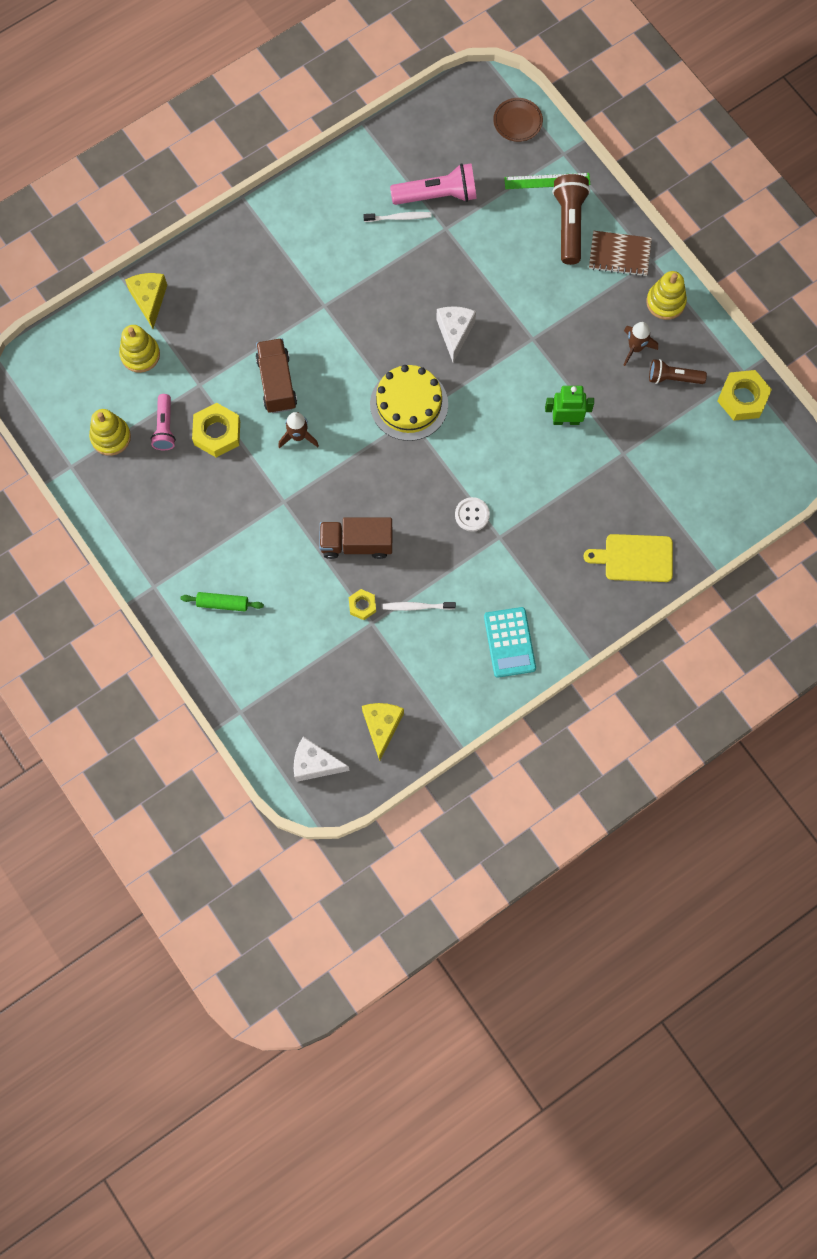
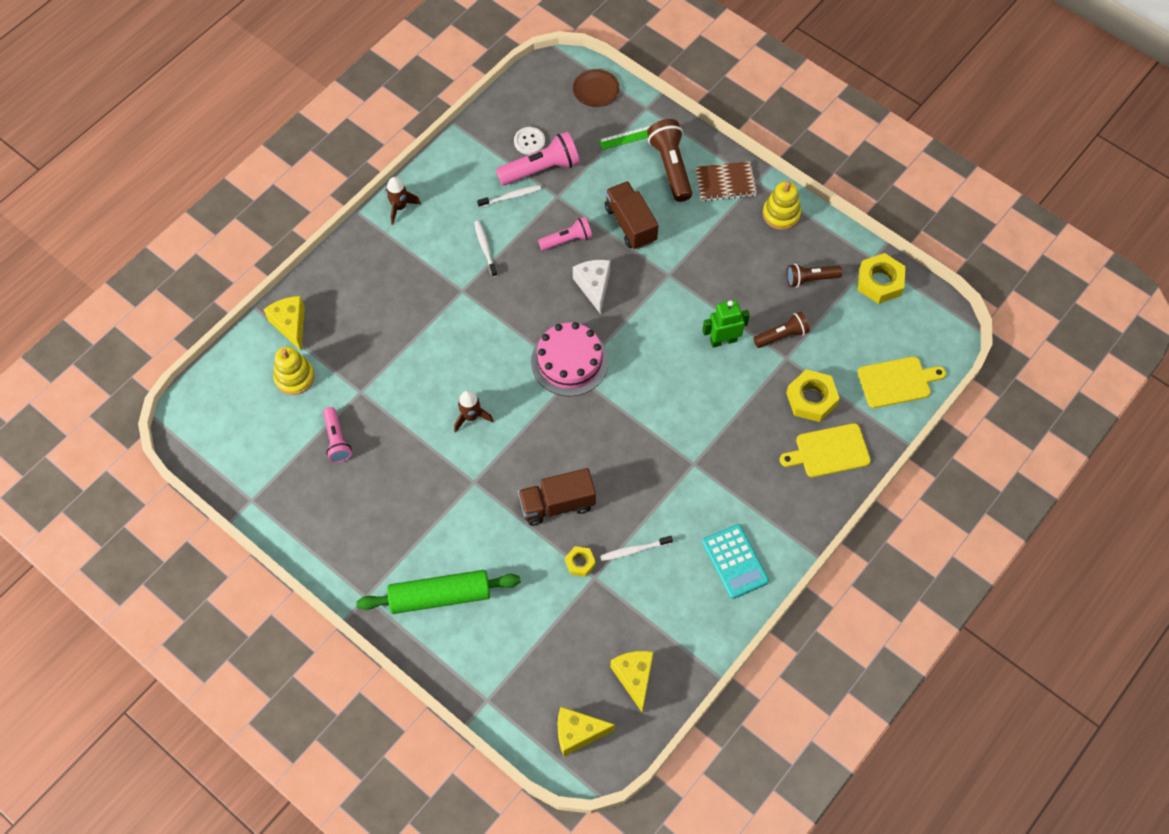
camera: 15 degrees left, 10 degrees down
yellow stacking toy [89,409,131,456] -> none
green rolling pin [181,592,264,612] -> green rolling pin [356,570,521,614], size x1.90
yellow nut [192,403,240,457] -> yellow nut moved to [786,370,840,422]
brown truck [256,338,297,413] -> brown truck moved to [605,181,658,250]
white cheese [294,736,350,782] -> yellow cheese [557,707,615,756]
yellow cake [370,365,448,441] -> pink cake [531,322,609,396]
white button [455,497,490,532] -> white button moved to [514,127,545,155]
brown rocket [624,322,658,366] -> brown rocket moved to [385,177,421,225]
none -> white toothbrush [474,221,497,277]
none -> pink flashlight [538,217,592,251]
none -> brown flashlight [753,312,810,348]
none -> yellow cutting board [858,356,946,408]

